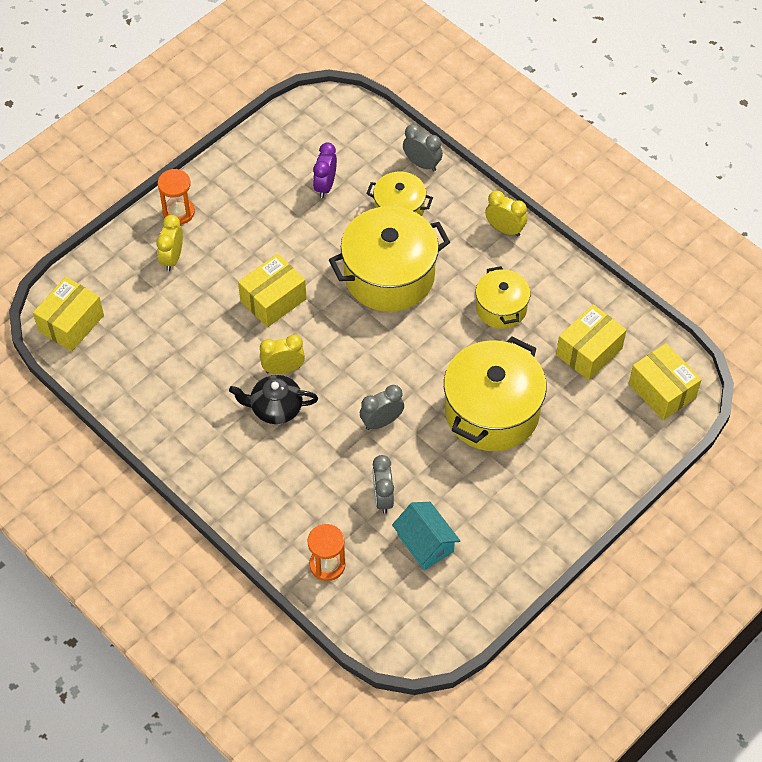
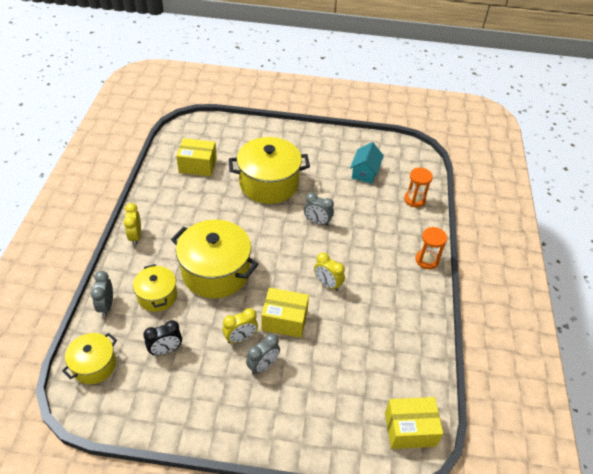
camera: 130 degrees left, 10 degrees down
yellow clock [156,215,183,271] -> yellow clock moved to [222,308,258,344]
orange hourglass [158,169,195,225] -> orange hourglass moved to [416,227,447,269]
black teapot [229,375,318,424] -> none
purple clock [313,142,337,198] -> black clock [143,320,182,356]
grey clock [372,455,394,514] -> grey clock moved to [246,334,280,375]
yellow pot [476,266,531,329] -> yellow pot moved to [62,333,117,384]
yellow box [629,343,702,420] -> none

